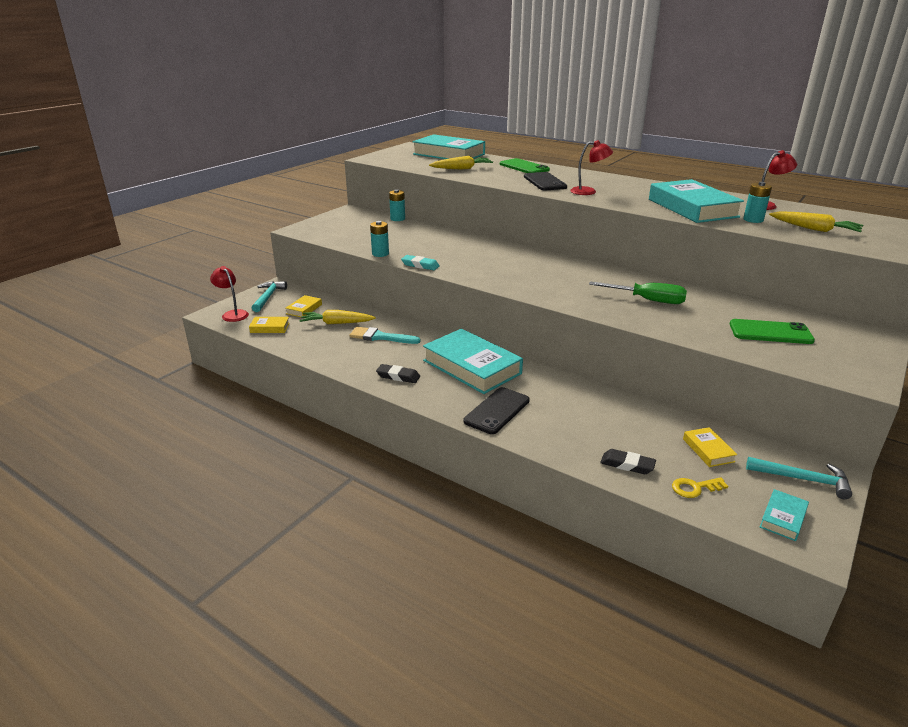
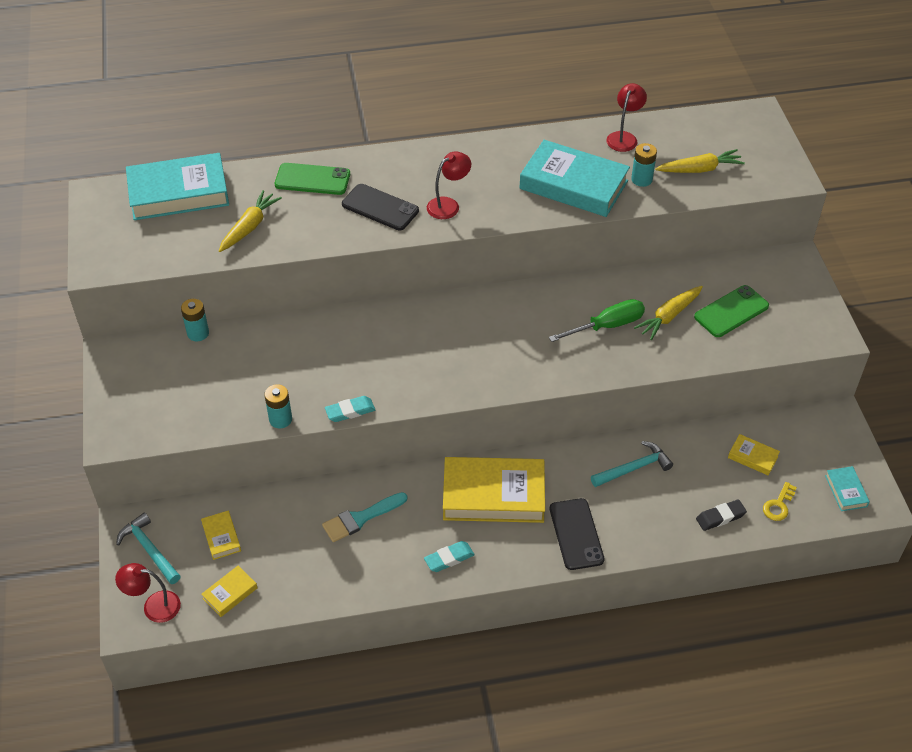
camera: 45 degrees left, 20 degrees up
yellow carrot [299,310,376,324] -> yellow carrot moved to [634,286,703,340]
black eraser [376,364,420,383] -> turquoise eraser [424,541,475,572]
turquoise book [423,329,523,394] -> yellow book [443,457,545,523]
turquoise hammer [746,457,852,499] -> turquoise hammer moved to [591,441,673,487]

